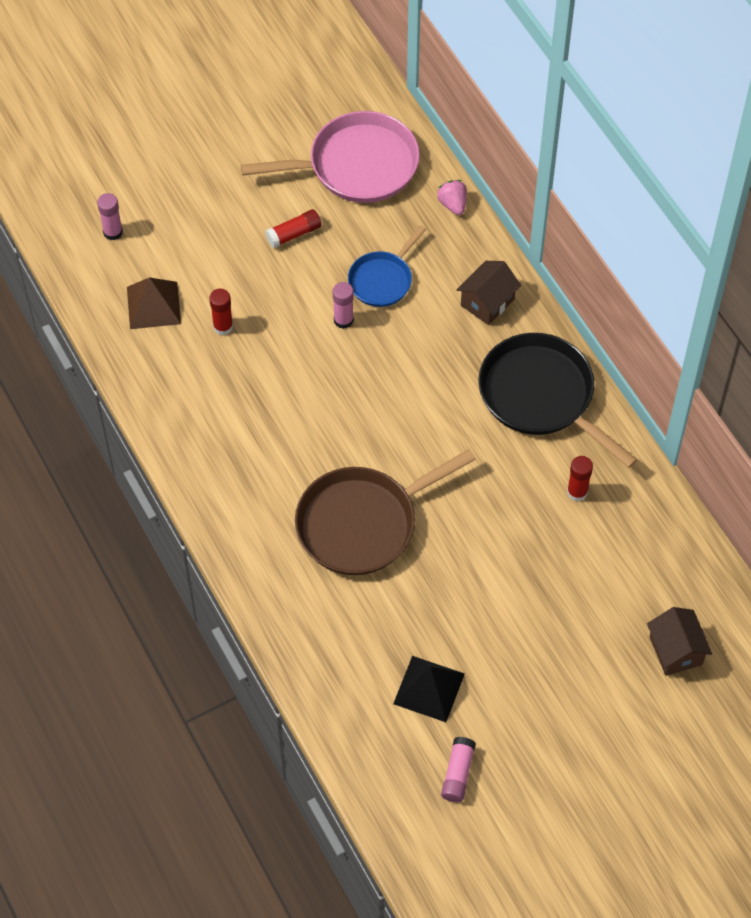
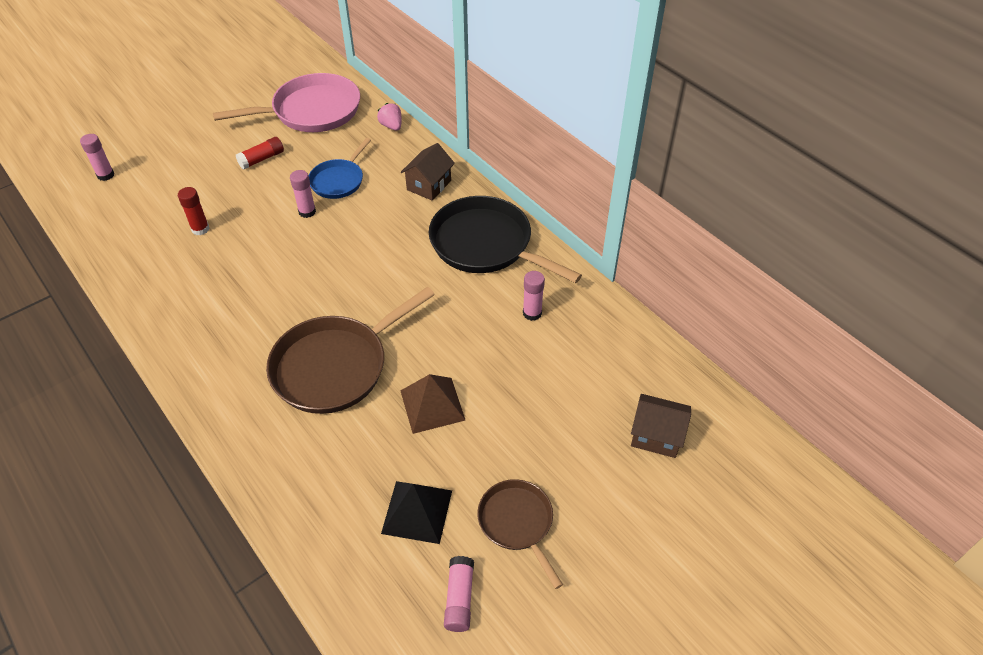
camera: 10 degrees left, 10 degrees down
brown pyramid [127,277,181,329] -> brown pyramid moved to [400,374,465,434]
red glue stick [567,456,593,502] -> pink glue stick [523,271,545,321]
brown house [647,607,712,676] -> brown house turned 45 degrees counterclockwise [631,394,691,458]
none -> brown pan [477,479,563,589]

